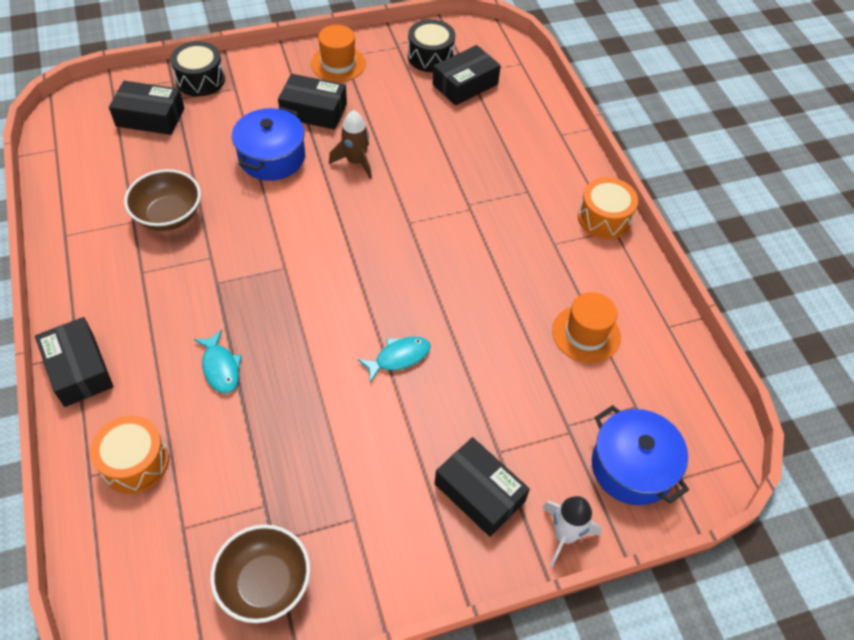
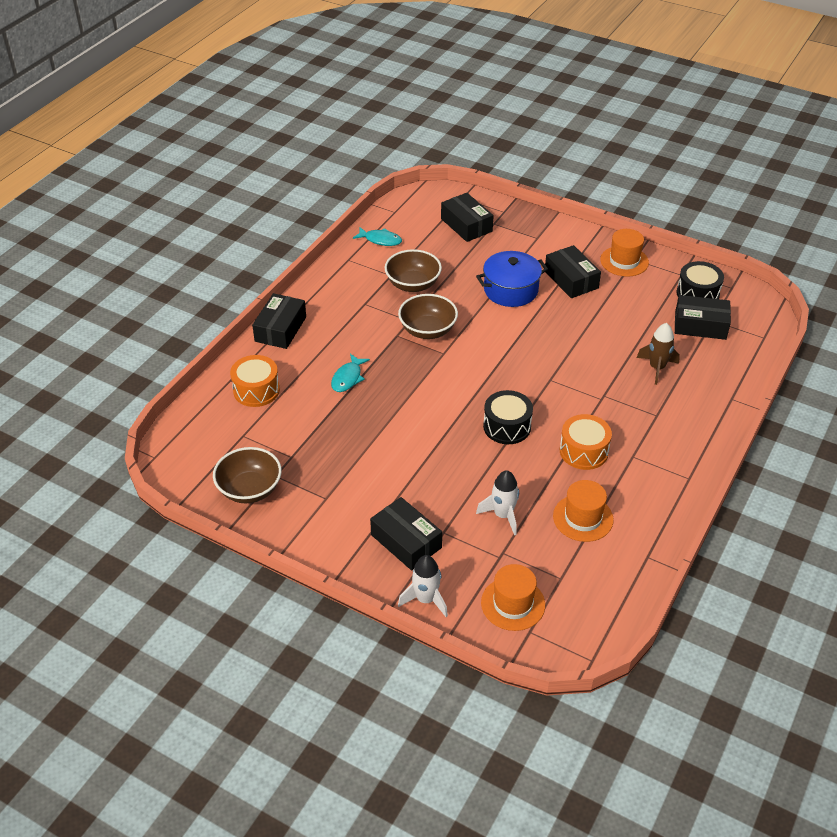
camera: 50 degrees right, 10 degrees down
black drum [170,41,225,96] -> black drum moved to [483,390,533,444]
brown rocket [329,110,372,179] -> brown rocket moved to [637,323,680,385]
turquoise fish [358,337,431,383] -> turquoise fish moved to [353,227,402,246]
black box [435,437,530,537] -> black box turned 45 degrees counterclockwise [370,497,442,570]
orange drum [578,177,638,239] -> orange drum moved to [560,414,612,470]
blue pot [592,405,689,505] -> orange hat [481,564,545,631]
none -> brown bowl [398,294,458,339]
none -> white rocket [476,470,519,535]

